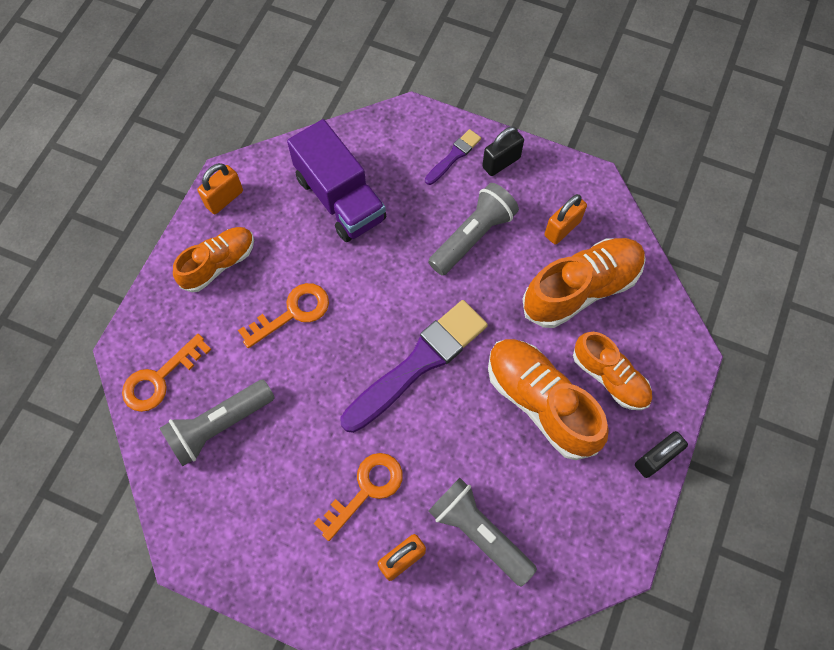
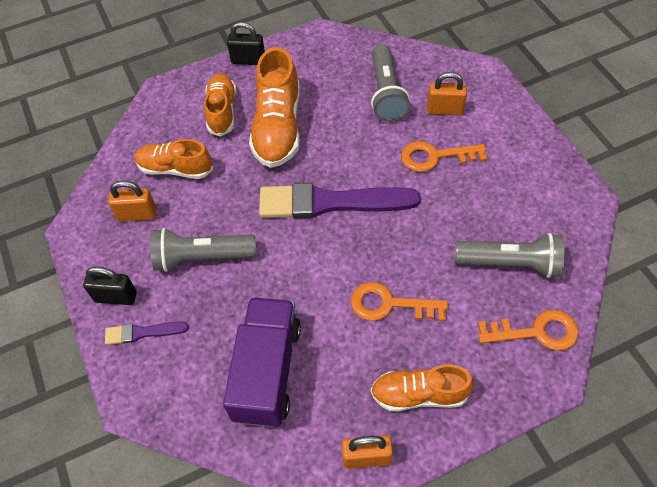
camera: 135 degrees left, 10 degrees down
orange shoe [523,238,646,328] -> orange shoe [135,139,213,179], size x0.65

